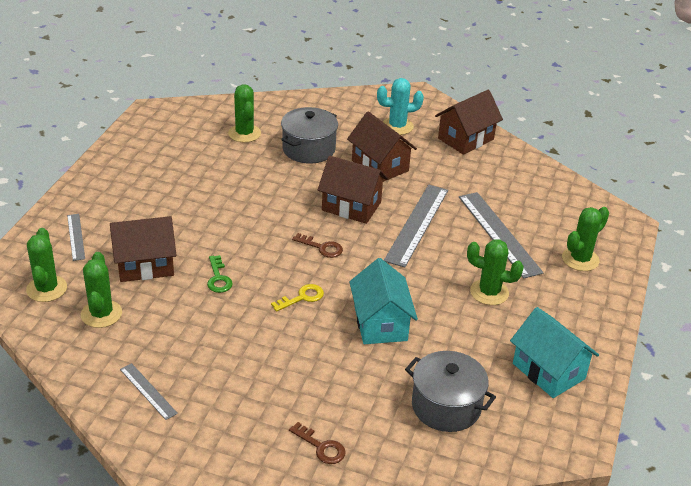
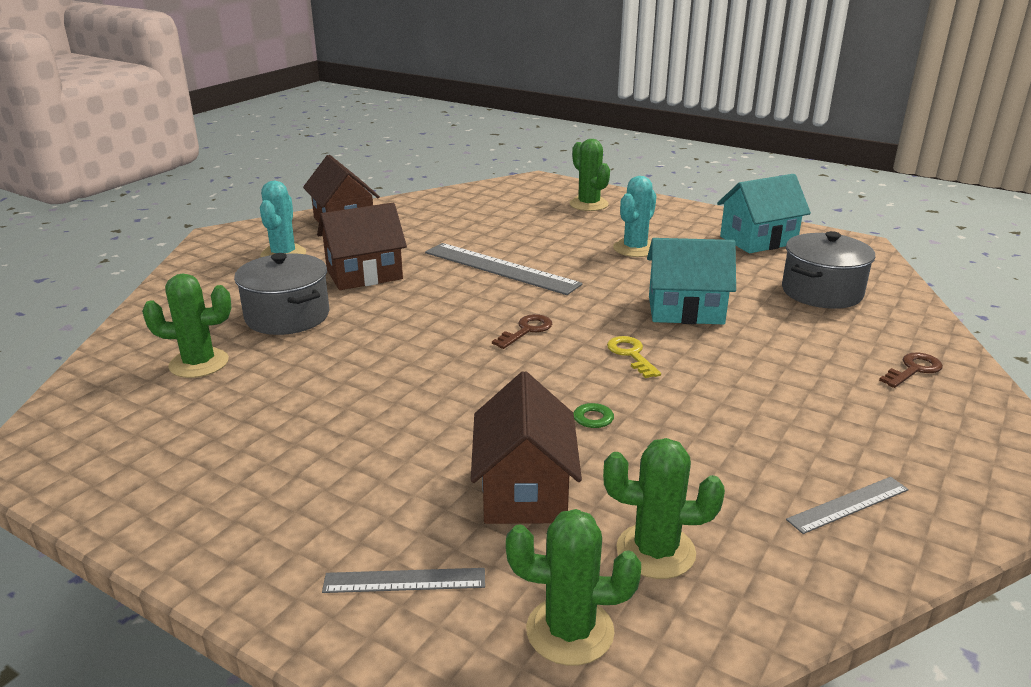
camera: 75 degrees left, 10 degrees down
brown house [318,156,388,224] -> none
grey ruler [459,192,544,279] -> none
green cactus [467,239,524,305] -> turquoise cactus [613,176,657,257]

